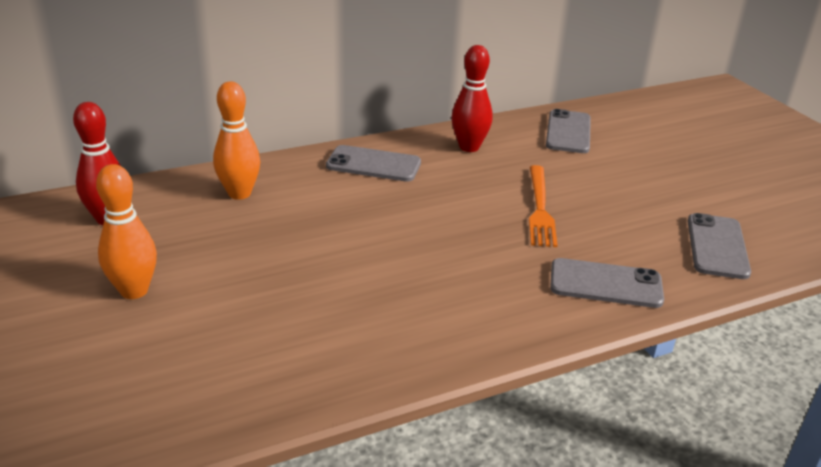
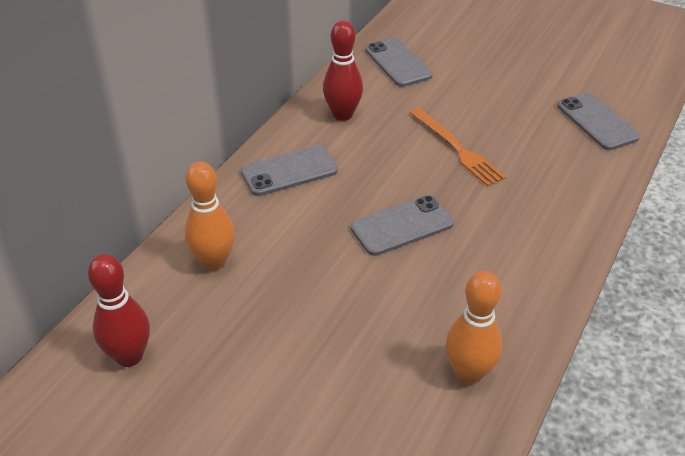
camera: 35 degrees left, 10 degrees up
orange bowling pin [96,164,157,299] -> orange bowling pin moved to [446,271,502,384]
grey phone [550,258,664,308] -> grey phone moved to [351,195,454,256]

